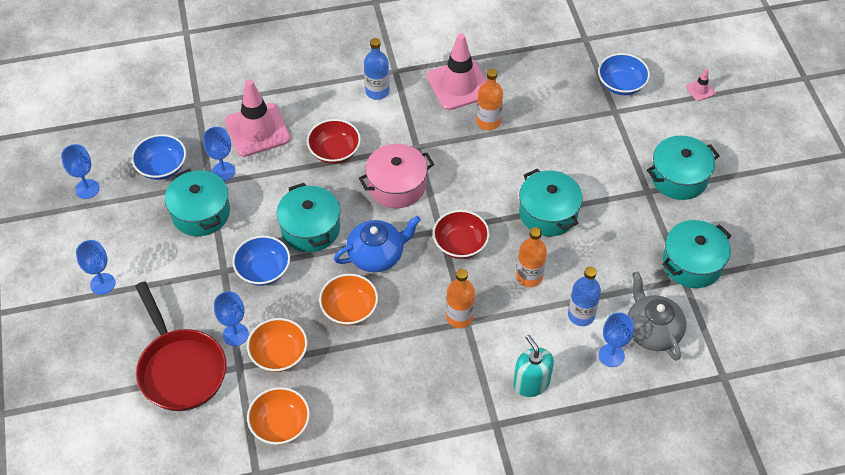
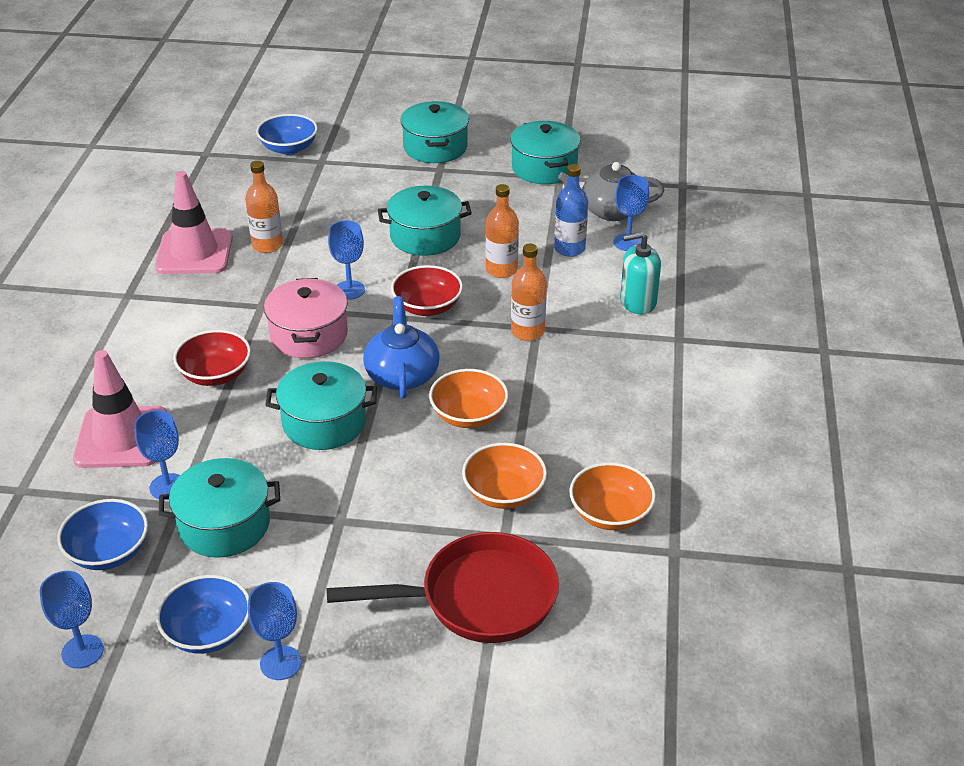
camera: 70 degrees left, 15 degrees down
blue goblet [214,291,249,346] -> blue goblet moved to [328,220,365,300]
blue bowl [232,236,290,286] -> blue bowl moved to [156,575,249,654]
blue bottle [364,38,389,100] -> none
pink traffic cone [686,69,716,101] -> none

